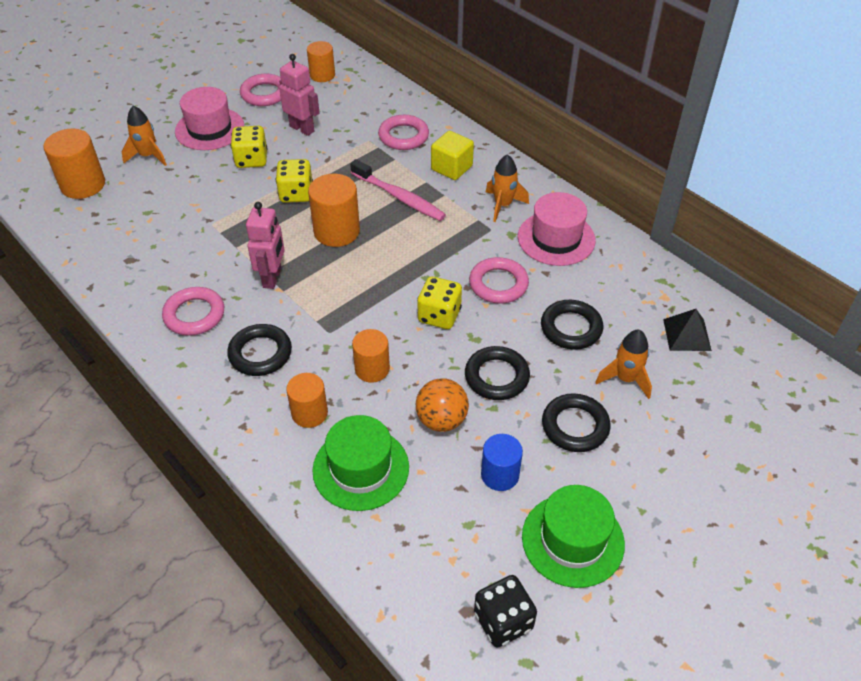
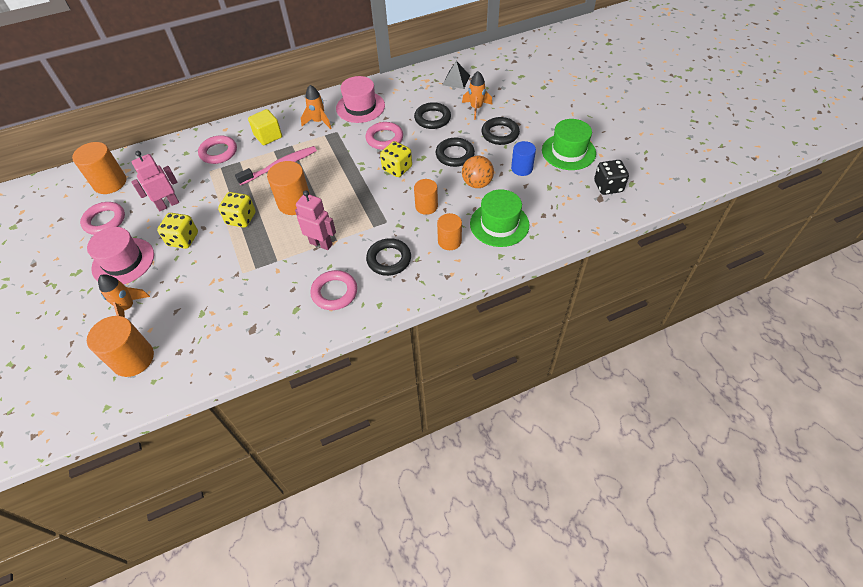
camera: 70 degrees left, 5 degrees up
orange cylinder [307,41,335,82] -> orange cylinder [72,142,126,194], size x1.52

